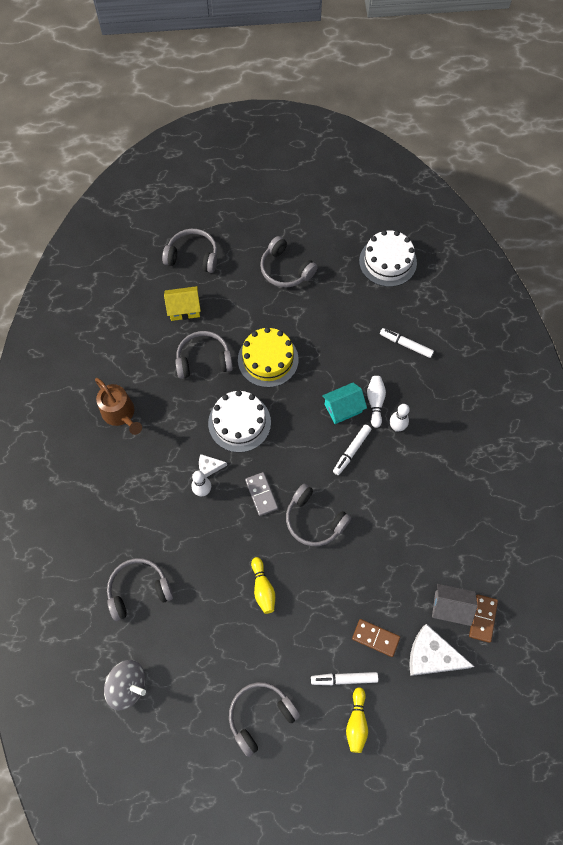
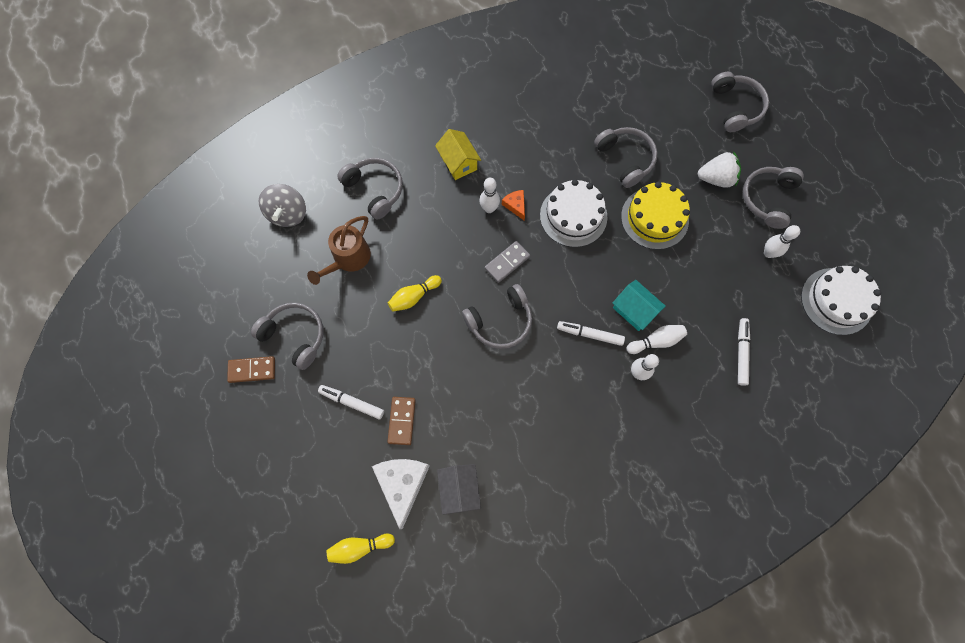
camera: 70 degrees right, 5 degrees up
brown watering can [95,378,142,435] -> brown watering can moved to [307,216,371,285]
yellow house [164,286,201,321] -> yellow house moved to [435,129,481,180]
white cheese [199,454,227,477] -> orange cheese [502,190,525,220]
grey headphones [286,483,351,546] -> grey headphones turned 135 degrees counterclockwise [462,284,532,349]
white marker [311,672,378,685] -> white marker turned 45 degrees counterclockwise [318,385,384,419]
yellow bowling pin [346,687,368,753] -> yellow bowling pin moved to [326,534,395,564]
brown domino [469,594,498,643] -> brown domino moved to [227,356,275,383]
none -> white strawberry [698,151,741,188]
none -> white bowling pin [764,225,800,258]

